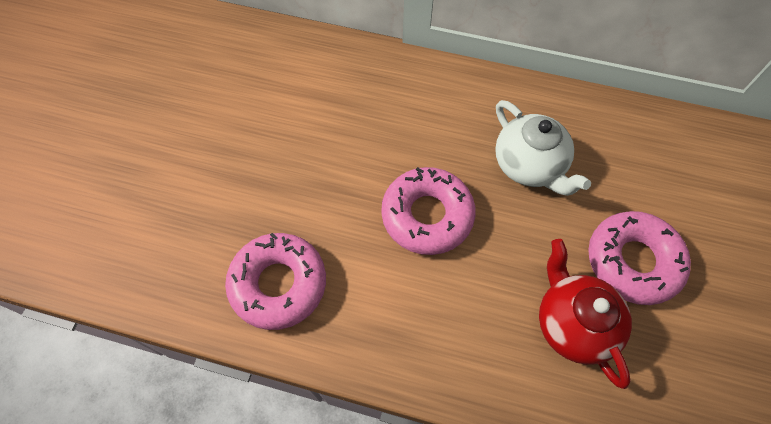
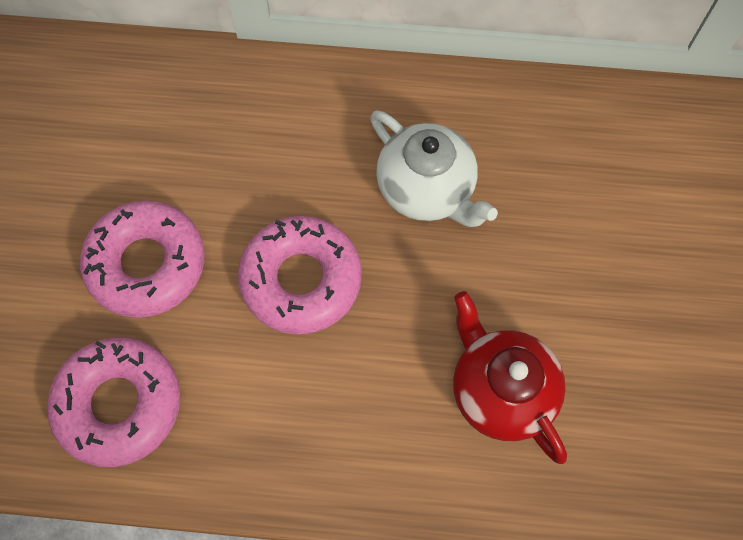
camera: 10 degrees left, 5 degrees up
pink donut [588,211,691,305] -> pink donut moved to [80,201,205,318]

